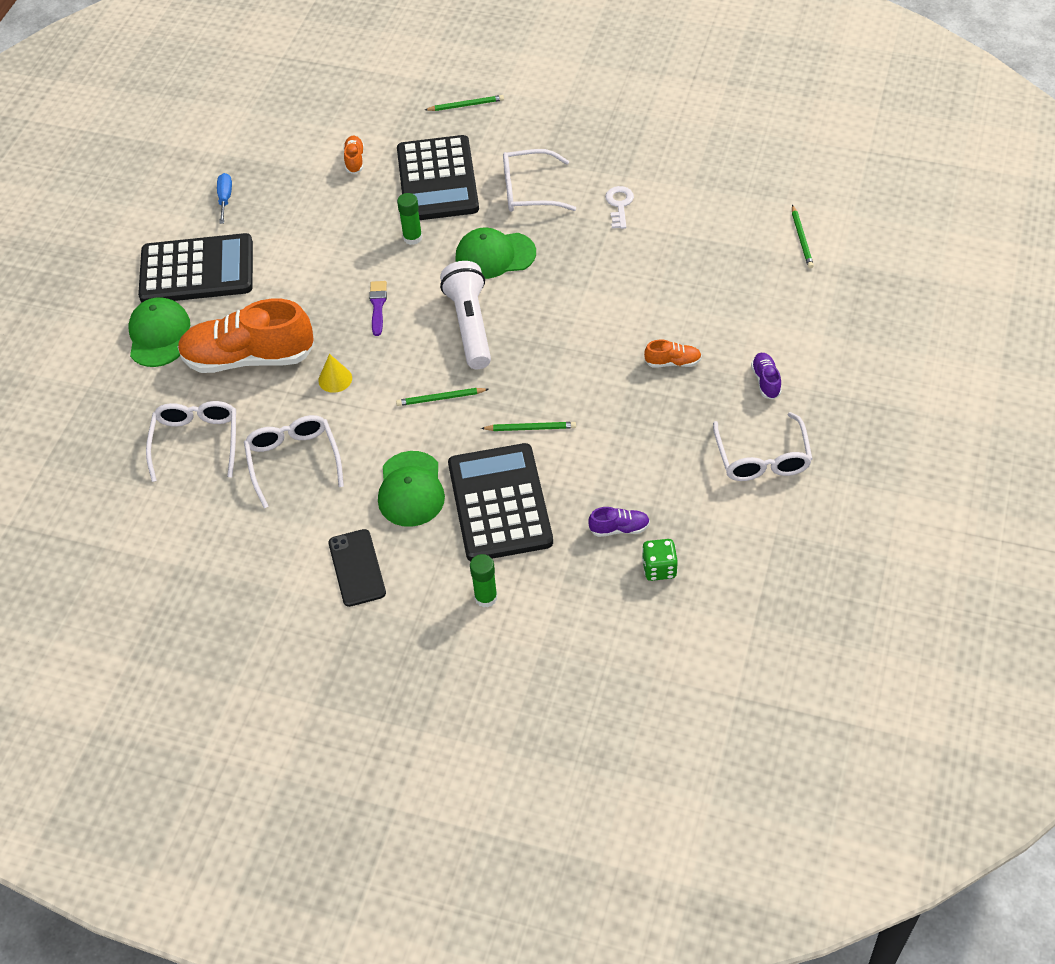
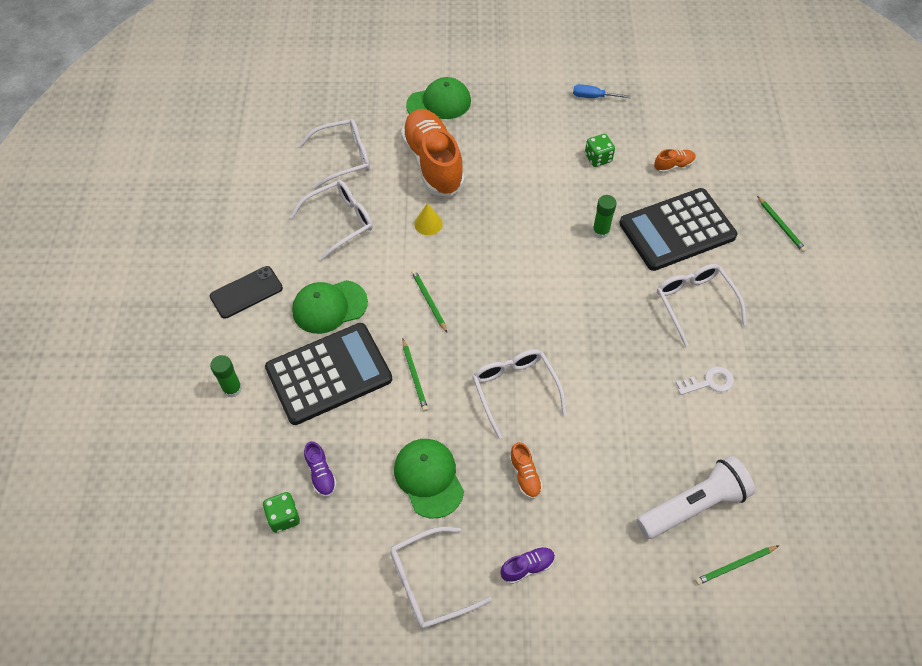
camera: 70 degrees right, 5 degrees up
black calculator [138,233,253,302] -> none
blue screwdriver [217,173,232,224] -> blue screwdriver turned 150 degrees counterclockwise [573,84,630,98]
purple brush [369,281,387,336] -> none
white flashlight [440,261,491,369] -> white flashlight moved to [637,456,755,539]
green cap [455,228,536,279] -> green cap moved to [394,439,464,518]
none -> white glasses [472,349,567,439]
none -> green dice [585,134,615,167]

